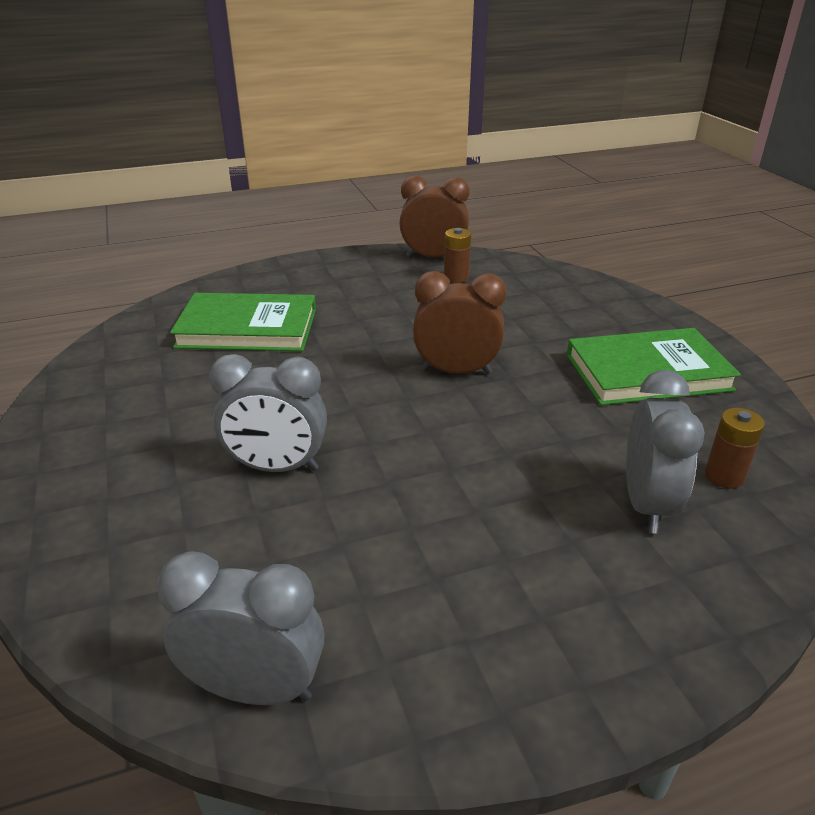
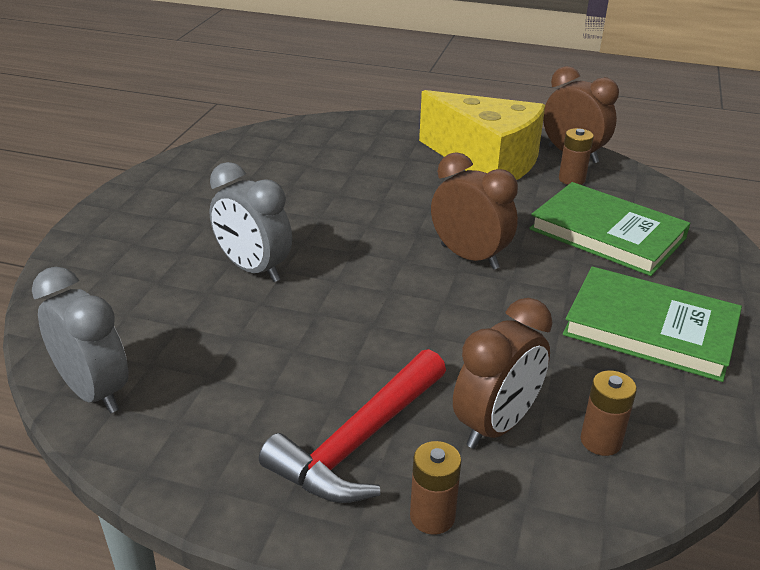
camera: 35 degrees right, 0 degrees up
green book [170,293,316,351] -> green book moved to [529,182,690,276]
grey clock [626,370,705,534] -> brown clock [453,298,553,449]
none -> red hammer [259,349,446,503]
none -> brown battery [410,441,461,535]
none -> yellow cheese [419,90,545,180]

